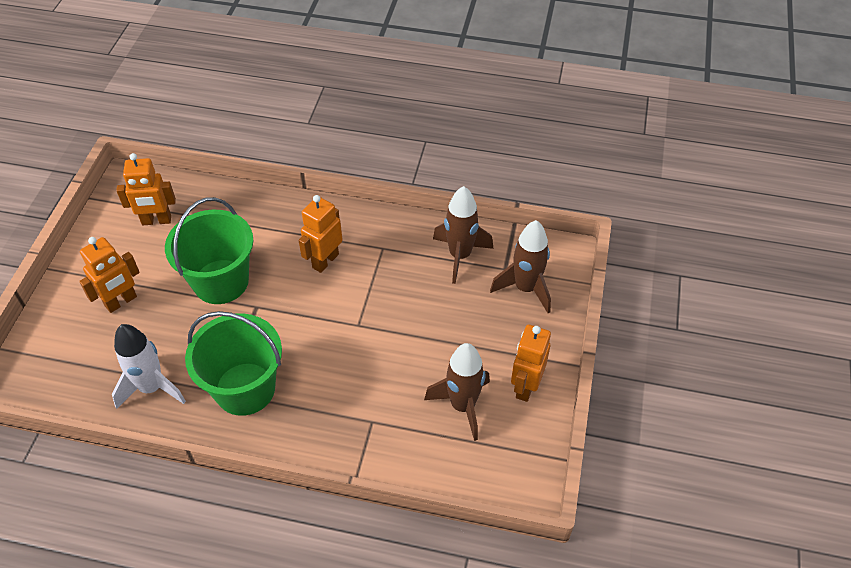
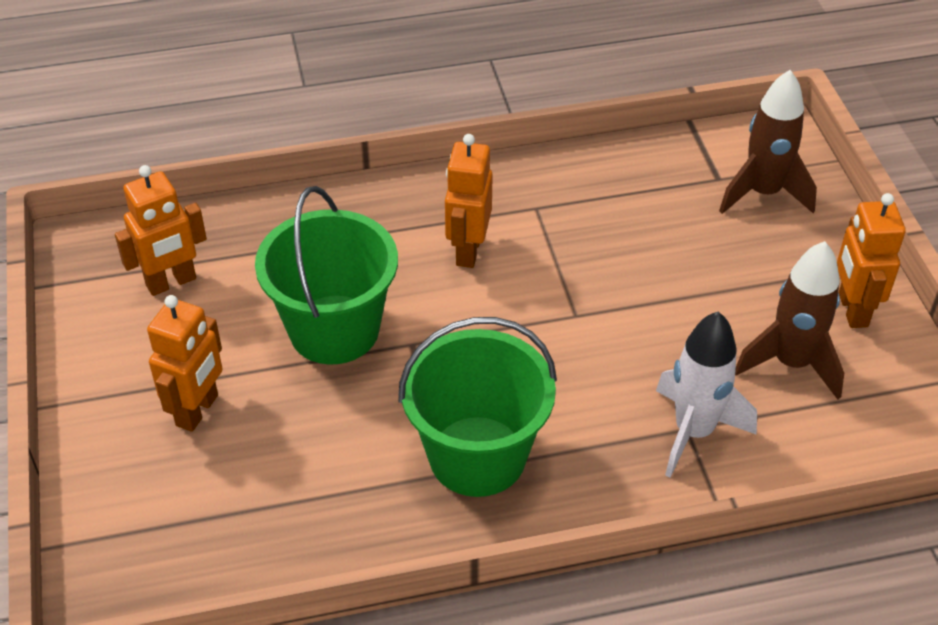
camera: 25 degrees left, 5 degrees down
white rocket [112,324,186,409] -> white rocket moved to [656,312,757,478]
brown rocket [433,186,493,284] -> none

